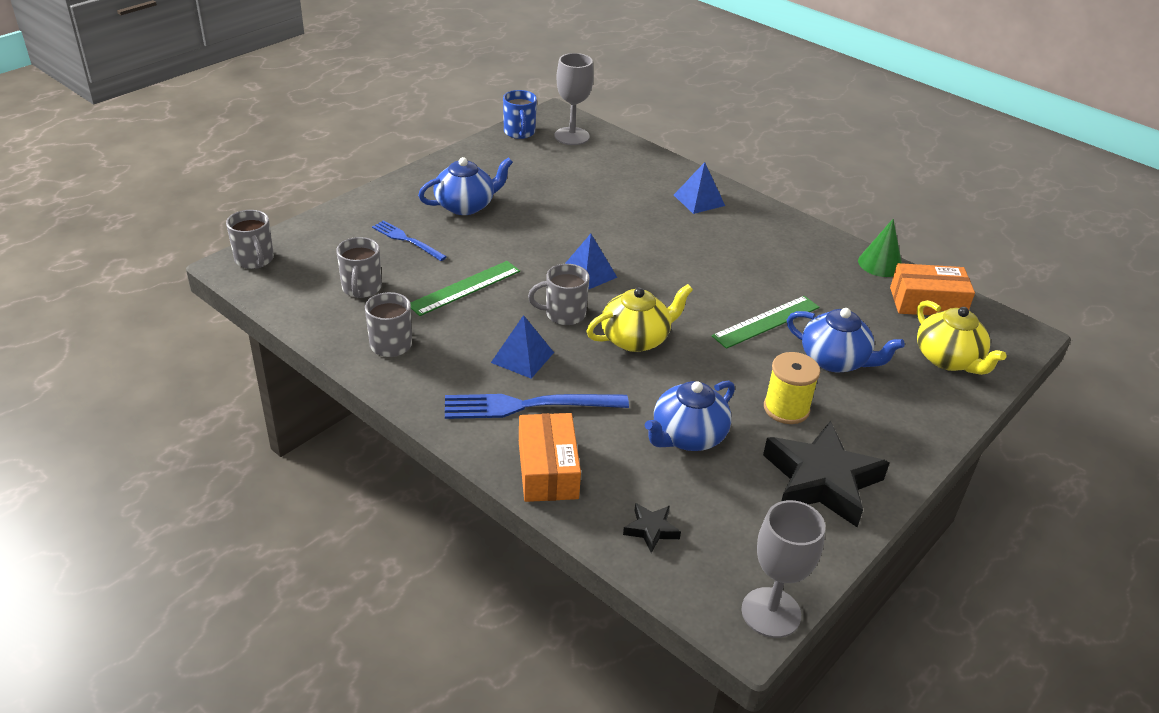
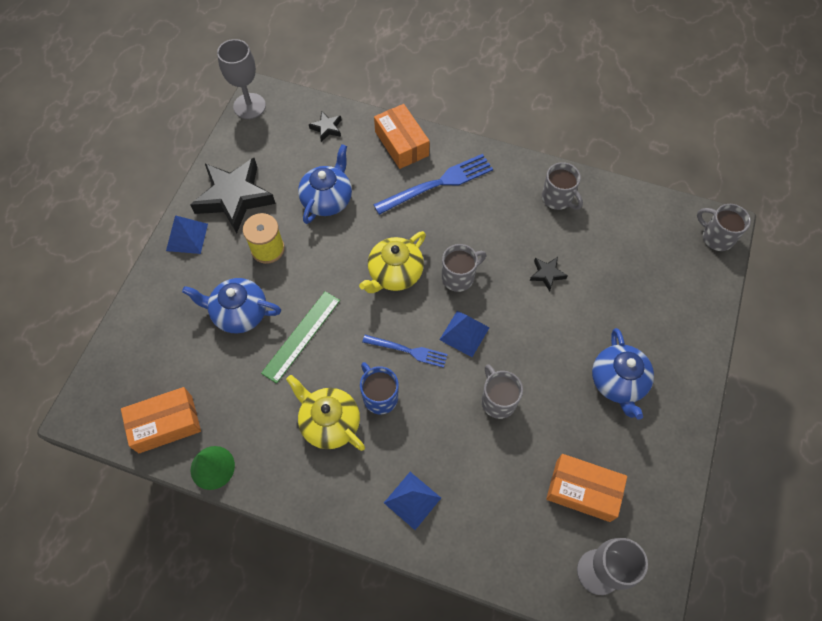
camera: 160 degrees right, 25 degrees up
grey mug [336,237,382,298] -> grey mug moved to [481,364,523,419]
blue fork [372,220,447,261] -> blue fork moved to [362,335,448,368]
green ruler [410,261,520,316] -> black star [530,257,568,292]
blue teapot [418,157,513,215] -> blue teapot turned 45 degrees counterclockwise [592,328,654,420]
blue pyramid [491,315,554,379] -> blue pyramid moved to [166,215,208,254]
blue mug [503,90,537,139] -> blue mug moved to [360,362,399,414]
yellow teapot [917,300,1006,375] -> yellow teapot moved to [286,375,365,451]
none -> orange box [546,454,627,522]

